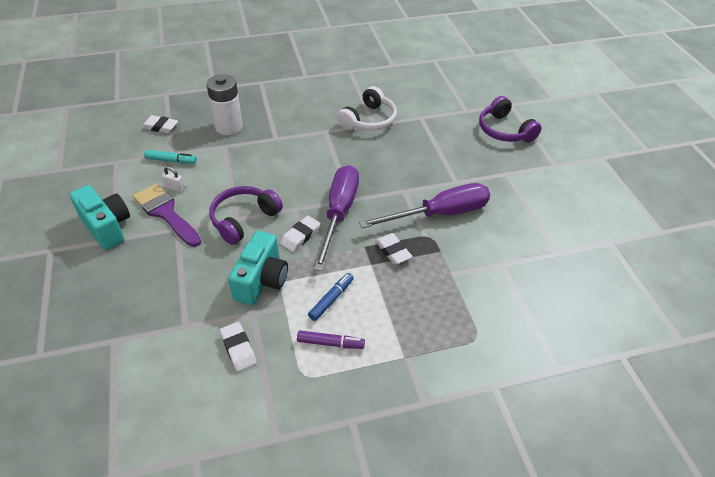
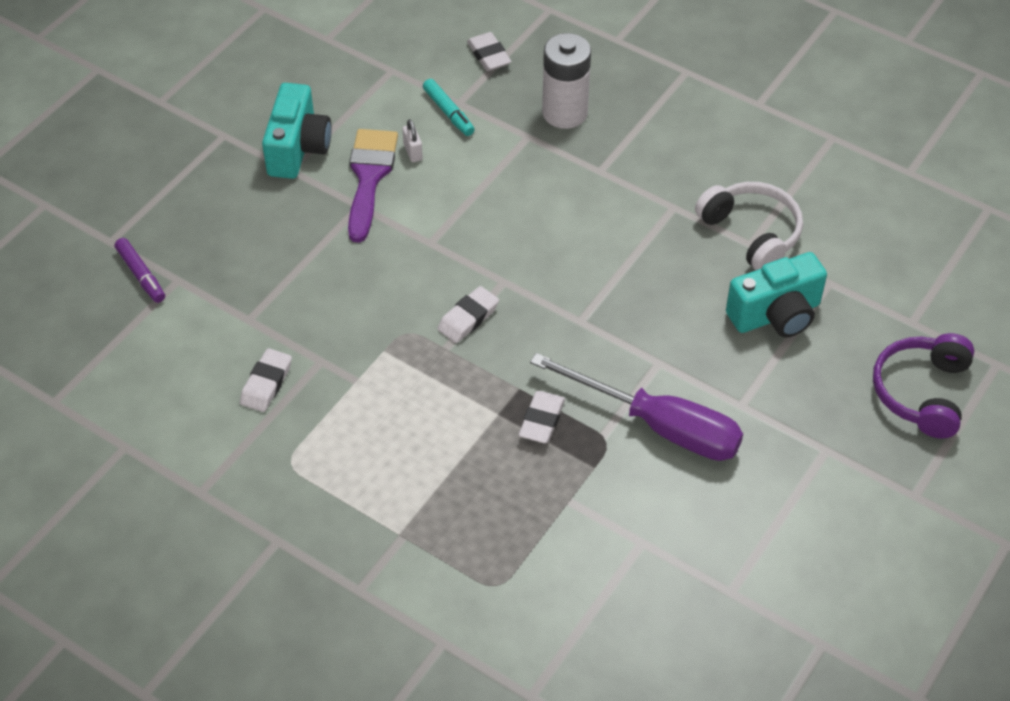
camera: 50 degrees right, 5 degrees up
purple headphones [209,186,283,245] -> none
turquoise camera [228,231,288,305] -> turquoise camera moved to [726,252,827,337]
white eraser [280,216,320,252] -> white eraser turned 45 degrees counterclockwise [437,286,499,343]
purple marker [297,330,365,349] -> purple marker moved to [115,238,165,303]
blue marker [308,273,354,321] -> none
purple screwdriver [314,165,359,271] -> none
white headphones [337,86,397,131] -> white headphones turned 120 degrees counterclockwise [695,182,803,270]

